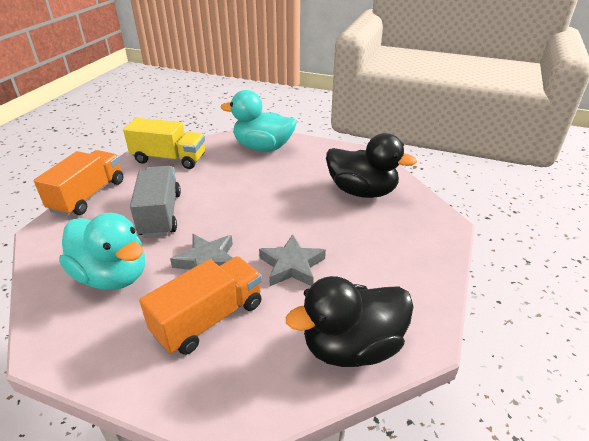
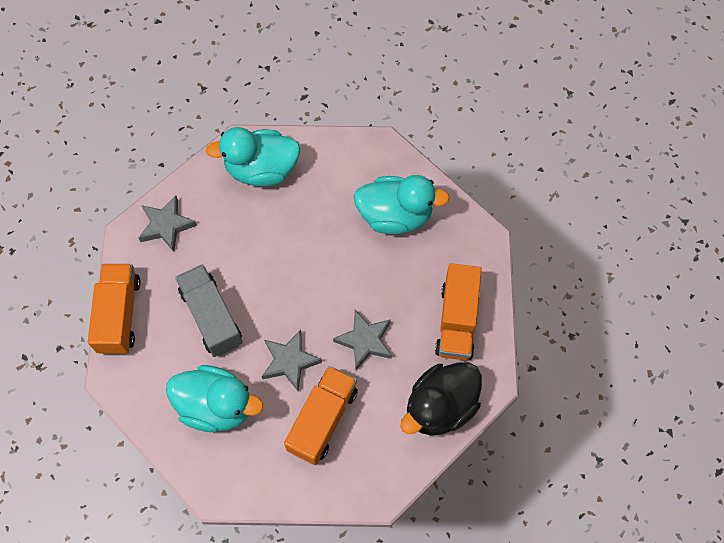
camera: 20 degrees left, 30 degrees up
yellow truck [123,118,205,169] -> grey star [139,196,197,252]
black duck [326,133,417,198] -> turquoise duck [354,175,450,234]
none -> orange truck [435,263,482,360]

